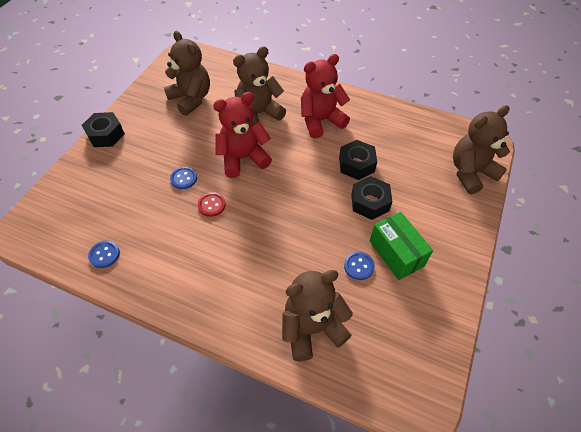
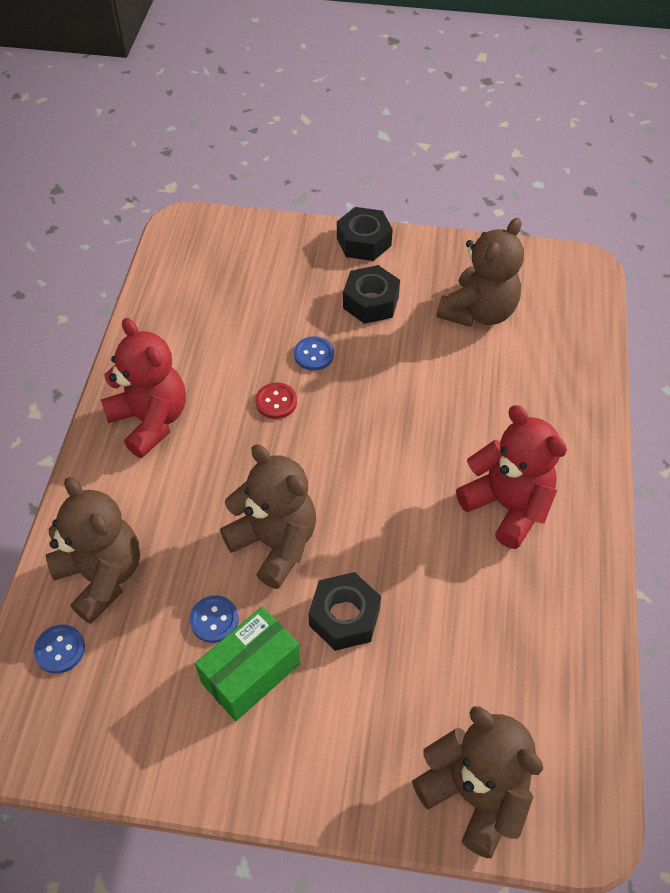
camera: 75 degrees right, 0 degrees up
blue button [88,241,120,268] -> blue button moved to [34,624,85,674]
red teddy bear [213,92,272,178] -> red teddy bear moved to [101,318,186,458]
brown teddy bear [233,46,286,125] -> brown teddy bear moved to [220,444,316,589]
black nut [339,140,377,180] -> black nut moved to [343,265,400,324]

